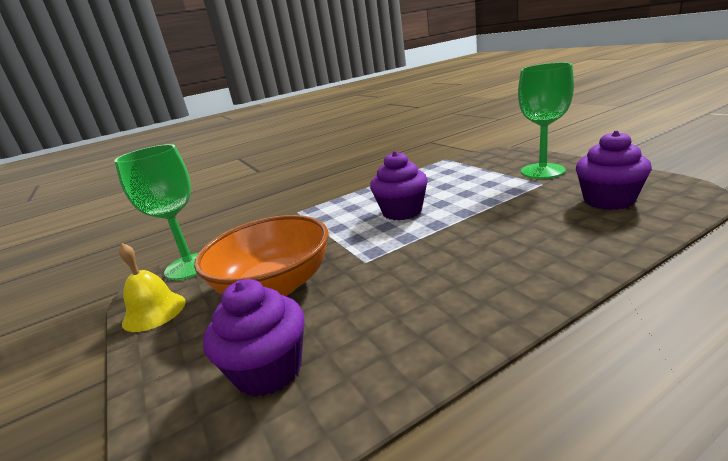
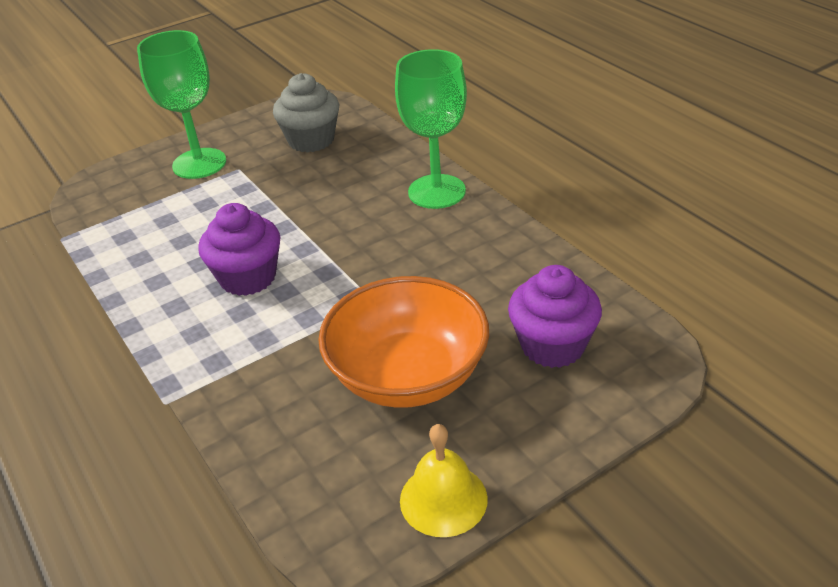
camera: 95 degrees left, 15 degrees up
green goblet [114,144,198,280] -> green goblet moved to [395,49,467,209]
purple cupcake [576,130,652,210] -> grey cupcake [273,73,339,153]

